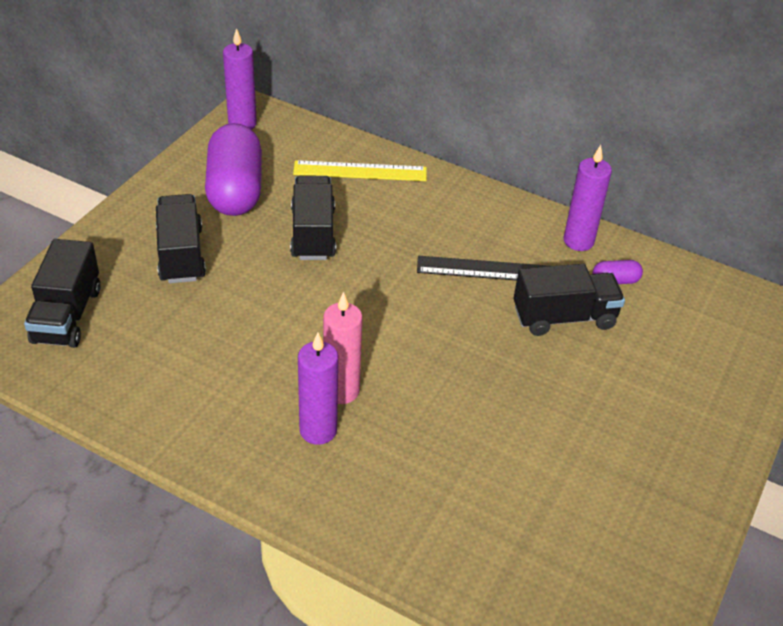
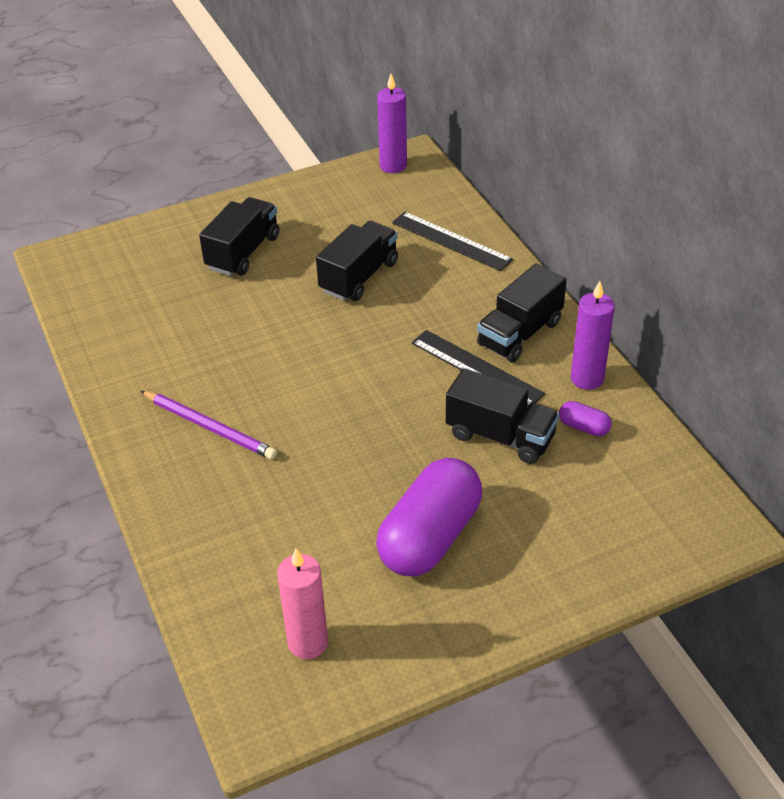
camera: 40 degrees right, 0 degrees up
black truck [24,239,101,348] -> black truck moved to [477,263,567,362]
purple capsule [205,123,262,216] -> purple capsule moved to [376,458,482,576]
yellow ruler [293,160,427,181] -> black ruler [392,212,513,271]
purple candle [298,333,338,445] -> purple pencil [141,391,277,459]
pink candle [323,292,363,404] -> pink candle moved to [277,548,328,659]

